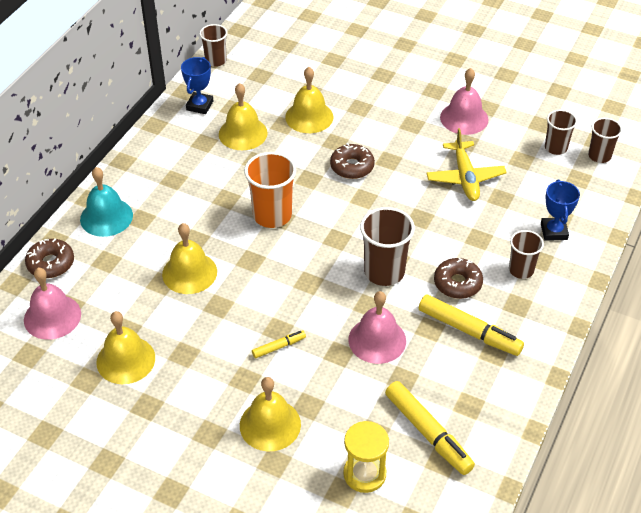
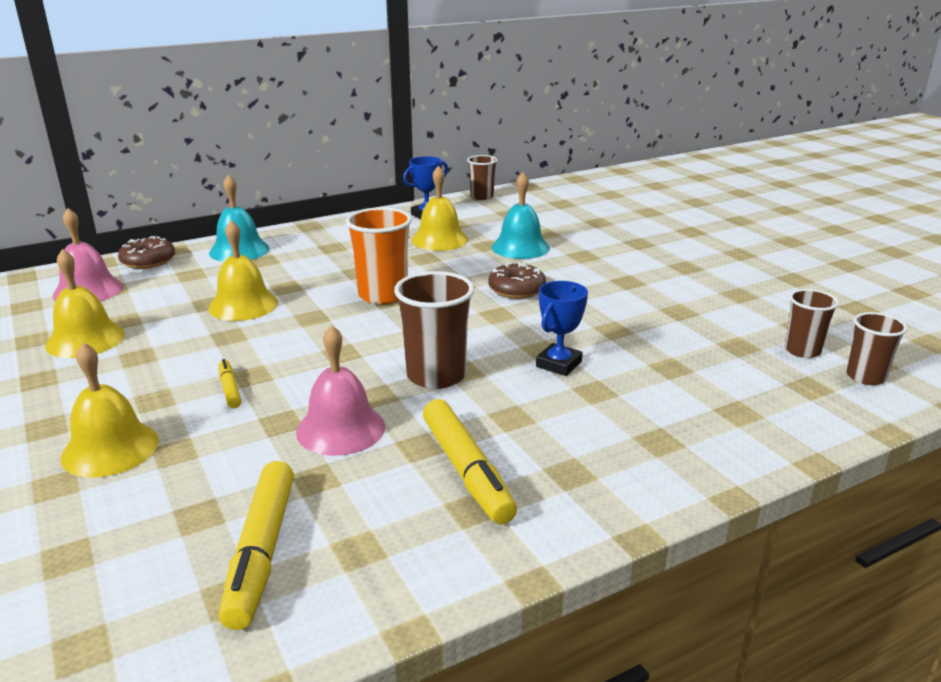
camera: 35 degrees right, 20 degrees down
yellow marker [252,330,306,358] -> yellow marker turned 120 degrees counterclockwise [219,359,241,408]
yellow bell [285,67,333,133] -> turquoise bell [492,172,550,259]
yellow hourglass [343,421,389,493] -> none
yellow plane [426,128,507,201] -> none
brown donut [434,258,483,299] -> none
pink bell [440,68,488,135] -> none
brown cup [509,230,544,279] -> none
blue trophy [541,179,580,241] -> blue trophy moved to [536,281,588,376]

